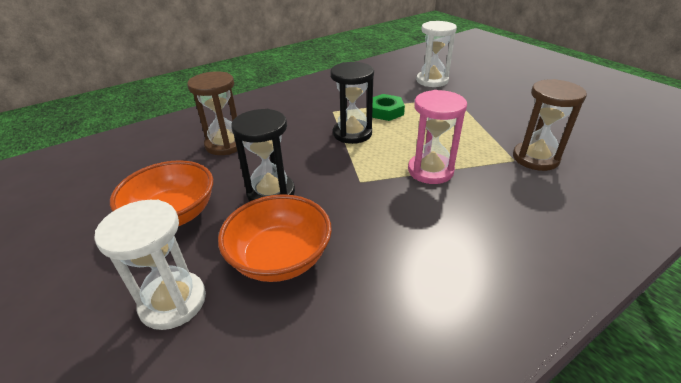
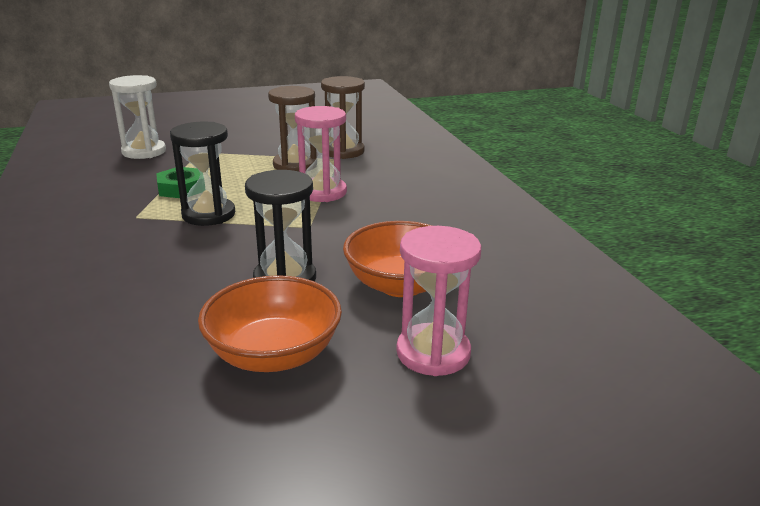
camera: 75 degrees left, 10 degrees down
white hourglass [94,200,206,330] -> pink hourglass [396,226,481,376]
brown hourglass [187,71,237,155] -> brown hourglass moved to [268,86,317,172]

